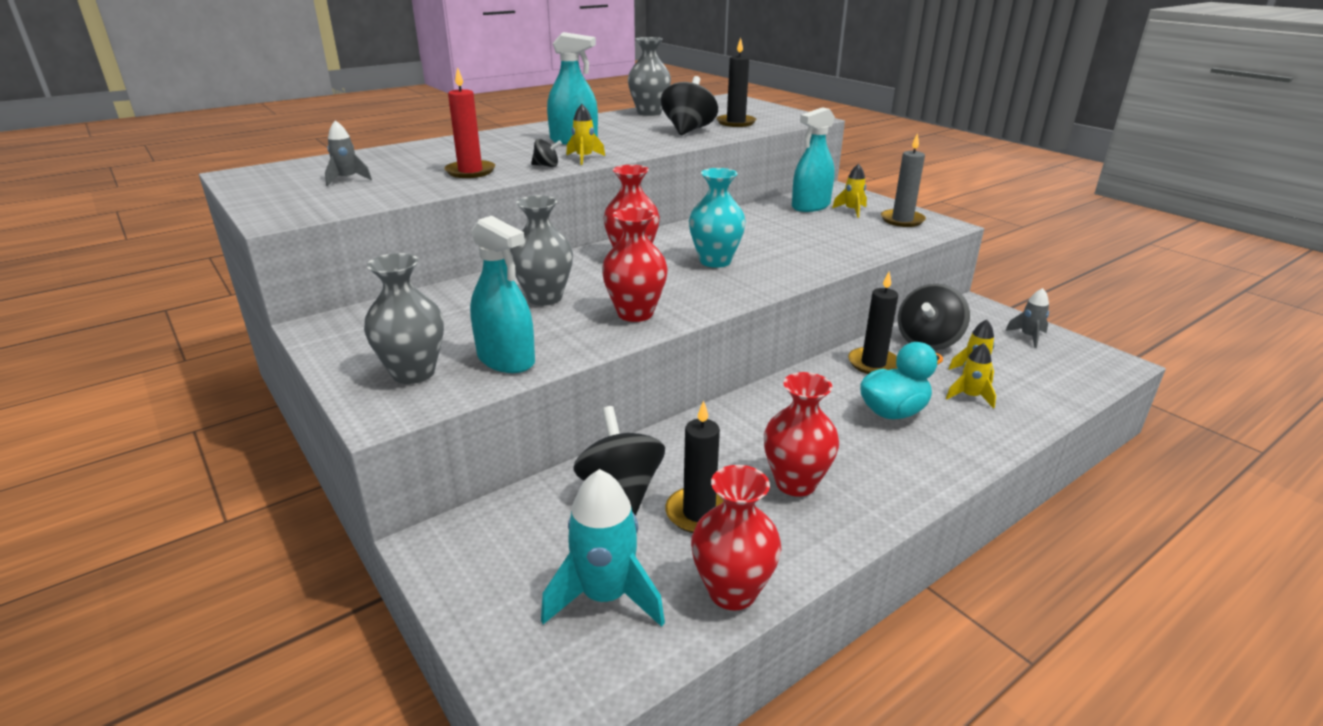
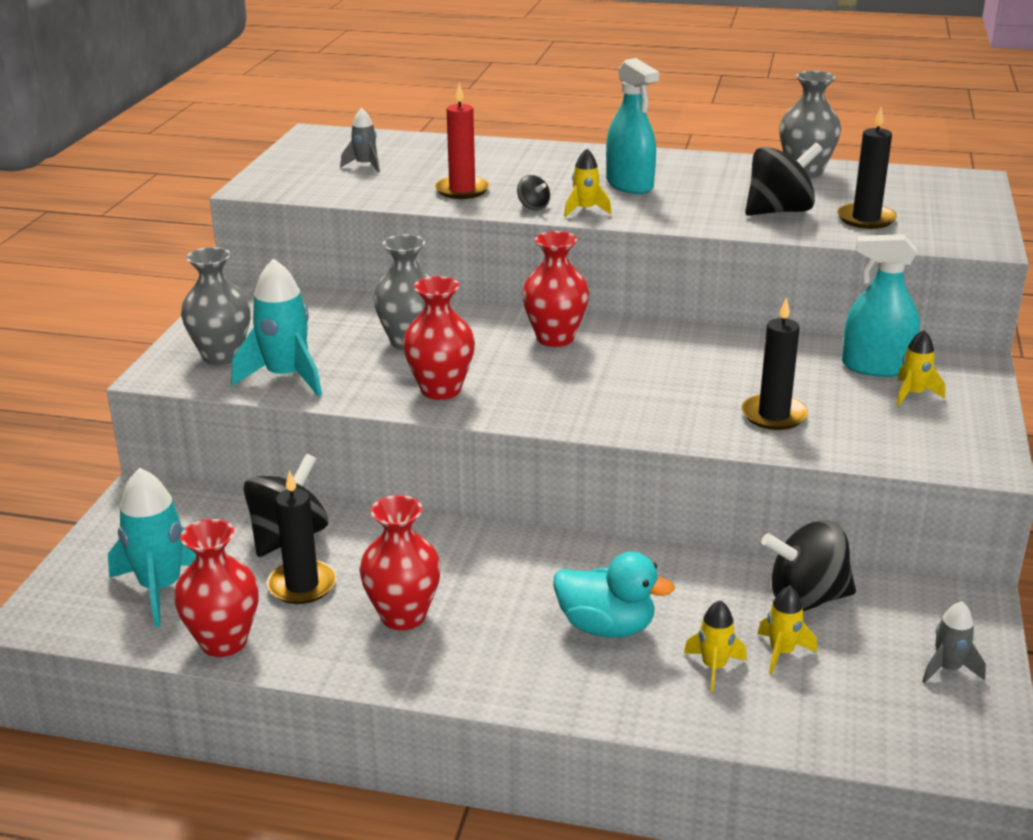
camera: 50 degrees right, 0 degrees up
turquoise spray bottle [470,216,535,373] -> turquoise rocket [232,258,322,397]
turquoise vase [689,168,746,268] -> none
black candle [848,272,898,374] -> black candle moved to [742,298,808,430]
grey candle [881,133,926,227] -> none

